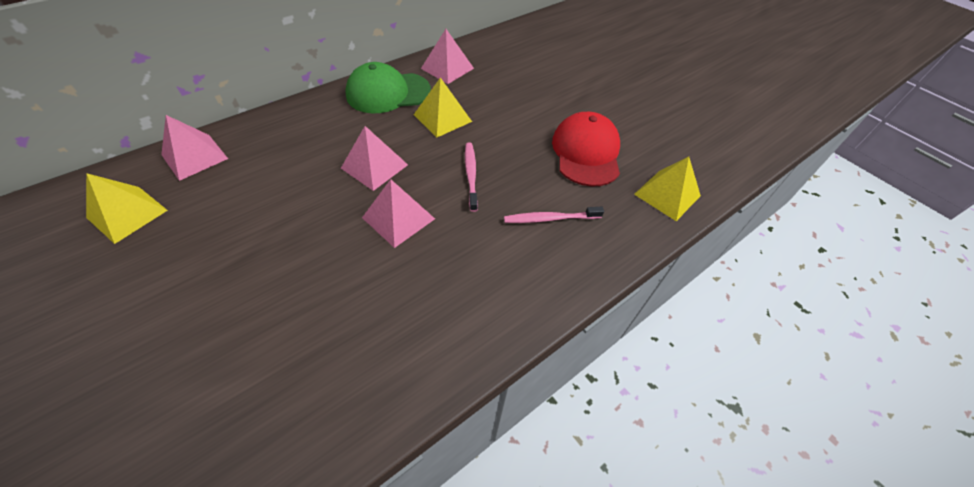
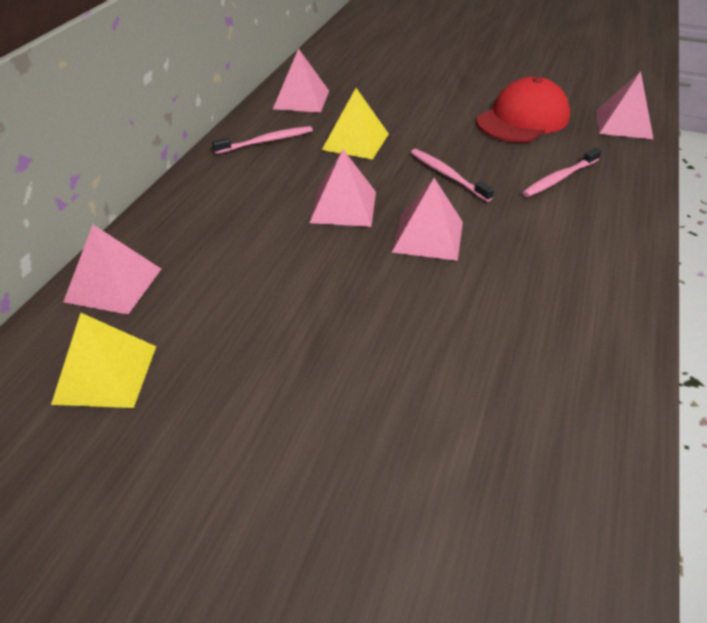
camera: 30 degrees left, 10 degrees down
green cap [345,62,431,113] -> pink toothbrush [212,126,313,154]
red cap [552,112,620,187] -> red cap turned 75 degrees clockwise [476,77,570,143]
yellow pyramid [634,157,701,221] -> pink pyramid [596,71,653,139]

